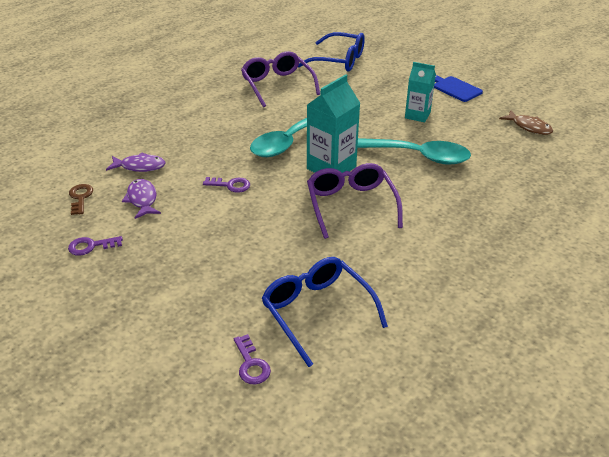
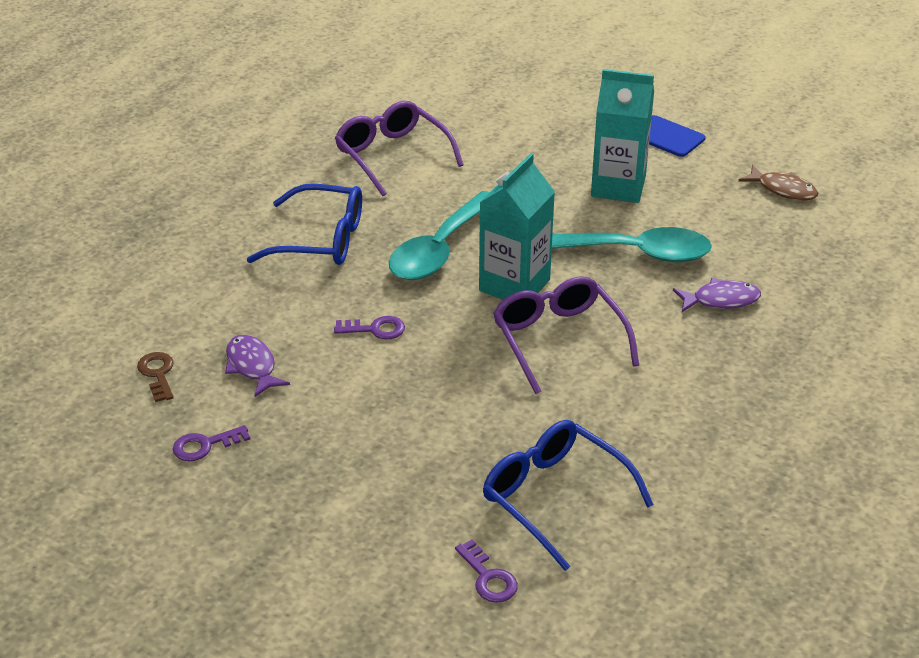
camera: 10 degrees left, 0 degrees up
purple fish [106,152,166,172] -> purple fish moved to [673,278,761,312]
blue glasses [298,32,365,72] -> blue glasses moved to [247,184,362,265]
turquoise carton [405,62,436,122] -> turquoise carton [591,69,654,203], size x1.53

